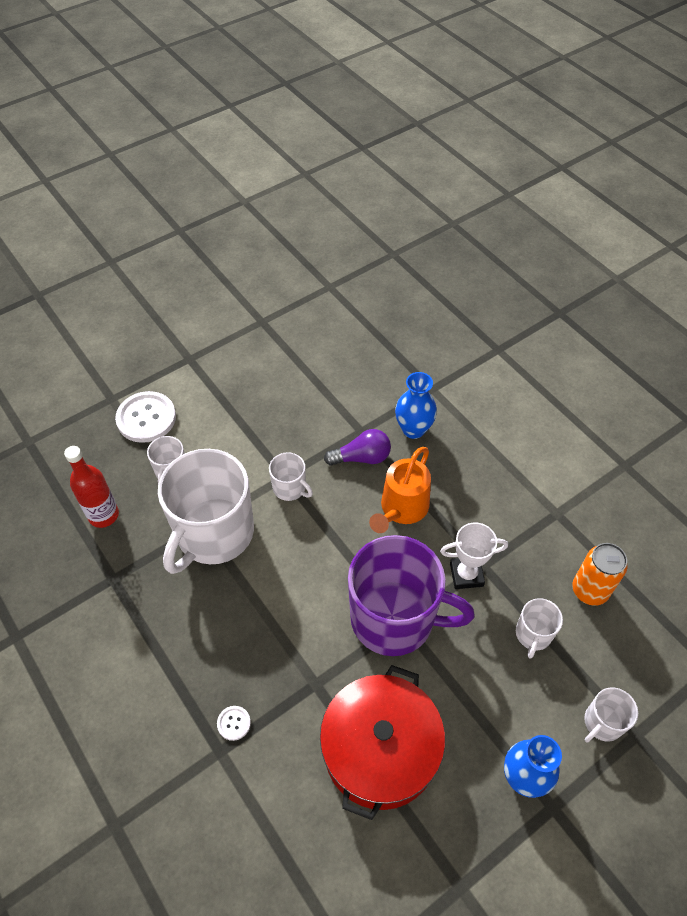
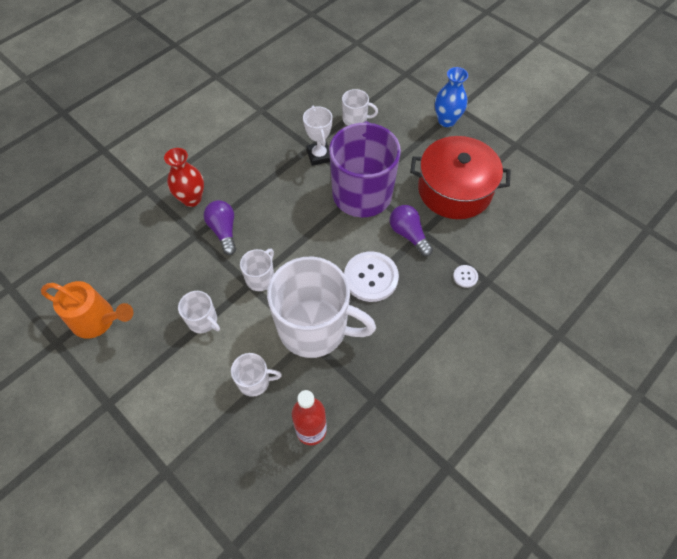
camera: 100 degrees left, 5 degrees up
white button [115,391,176,443] -> white button moved to [344,251,399,302]
orange watering can [369,447,431,533] -> orange watering can moved to [41,281,134,339]
blue vase [395,372,437,439] -> red vase [164,148,204,207]
orange can [572,543,627,606] -> none
white mug [584,687,638,743] -> white mug moved to [178,291,220,333]
none -> purple light bulb [390,205,433,256]

